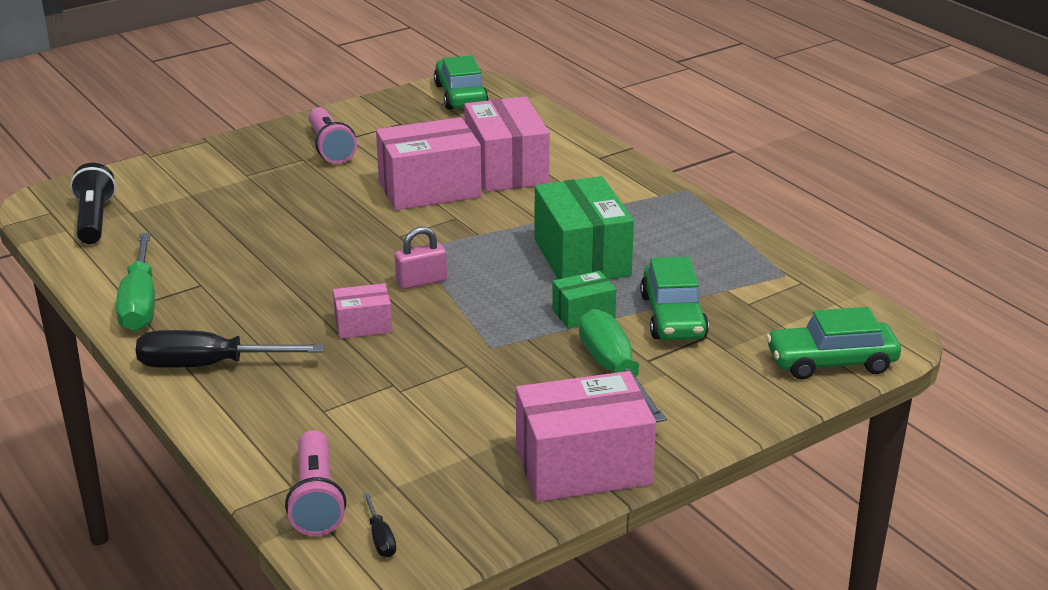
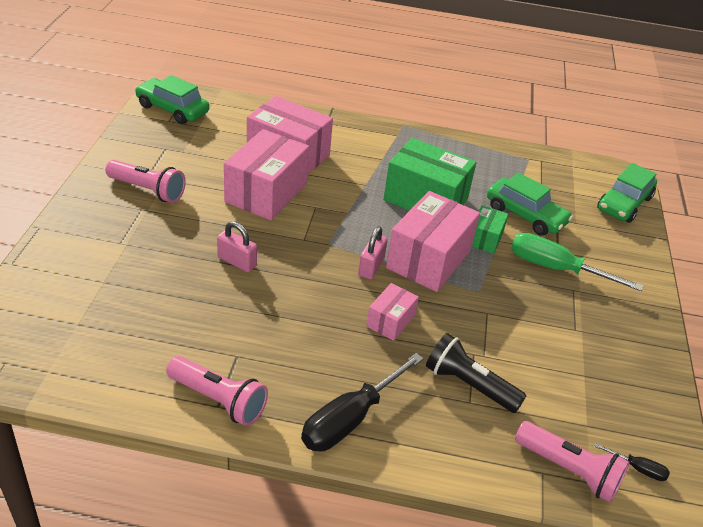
camera: 50 degrees left, 10 degrees up
black flashlight [70,163,116,244] -> black flashlight moved to [426,333,527,413]
green screwdriver [116,233,155,331] -> pink flashlight [166,356,268,426]
pink box [516,371,656,502] -> pink box moved to [386,191,480,292]
none -> pink padlock [217,221,257,272]

